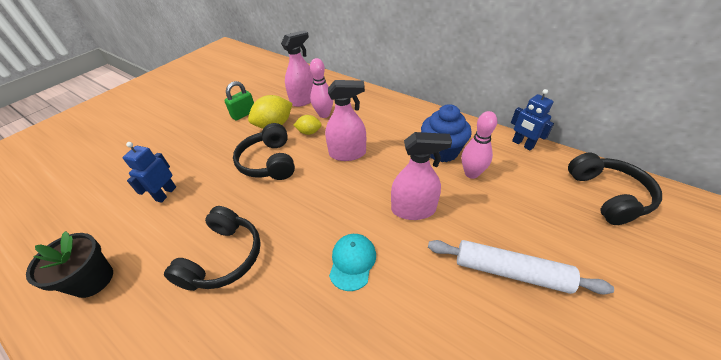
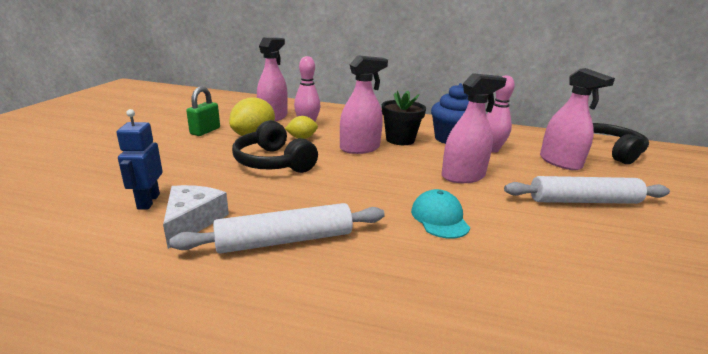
camera: 25 degrees left, 20 degrees down
black flower pot [26,231,113,298] -> black flower pot moved to [382,91,426,145]
black headphones [164,206,261,291] -> white rolling pin [169,203,385,253]
blue robot [511,89,554,150] -> none
none -> white cheese [163,185,229,249]
none -> pink spray bottle [540,68,615,170]

